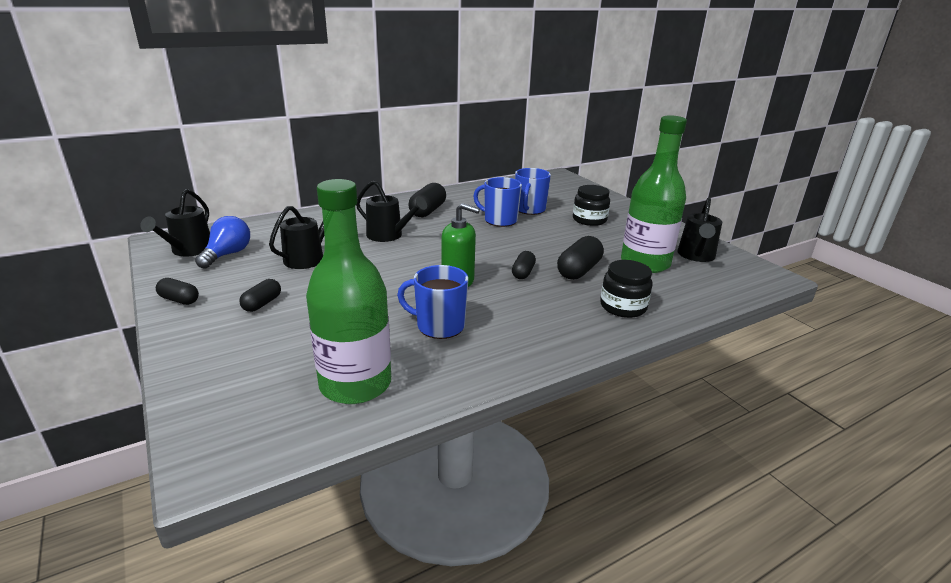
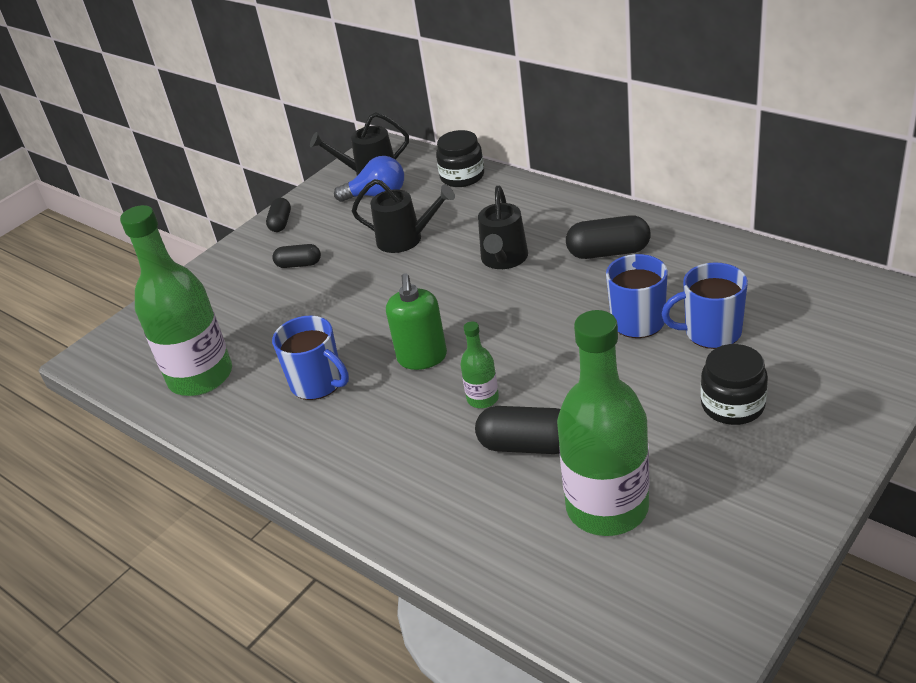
camera: 75 degrees right, 10 degrees up
blue mug [397,265,468,339] -> blue mug turned 135 degrees clockwise [272,315,349,400]
black capsule [512,251,536,279] -> green bottle [460,321,499,408]
black jar [600,260,653,318] -> black jar moved to [436,130,484,187]
black watering can [677,197,722,262] -> none

